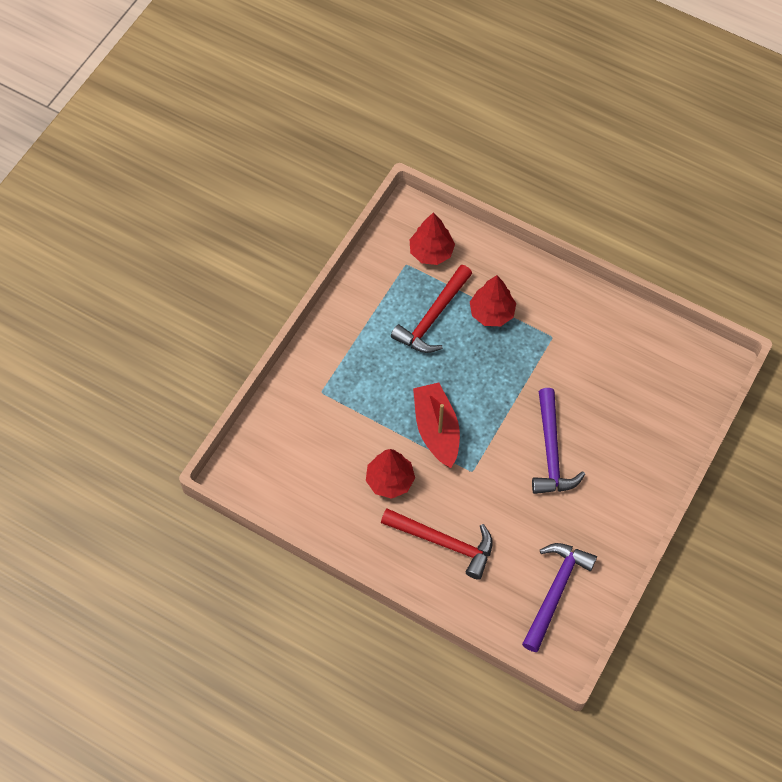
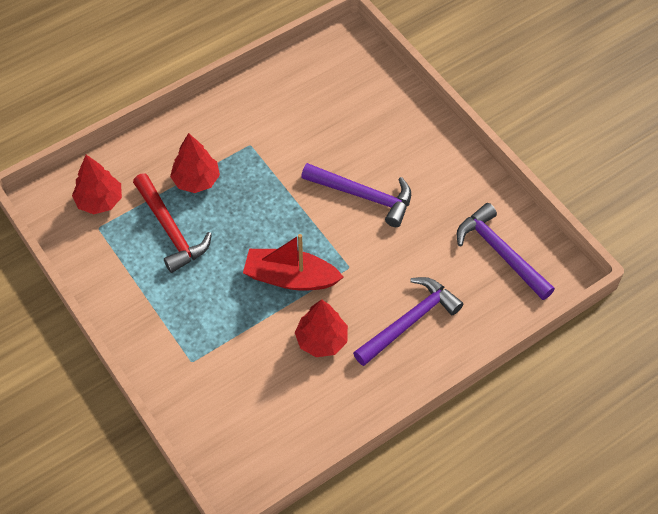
camera: 65 degrees left, 5 degrees down
red hammer [381,508,493,580] -> purple hammer [353,277,463,366]

